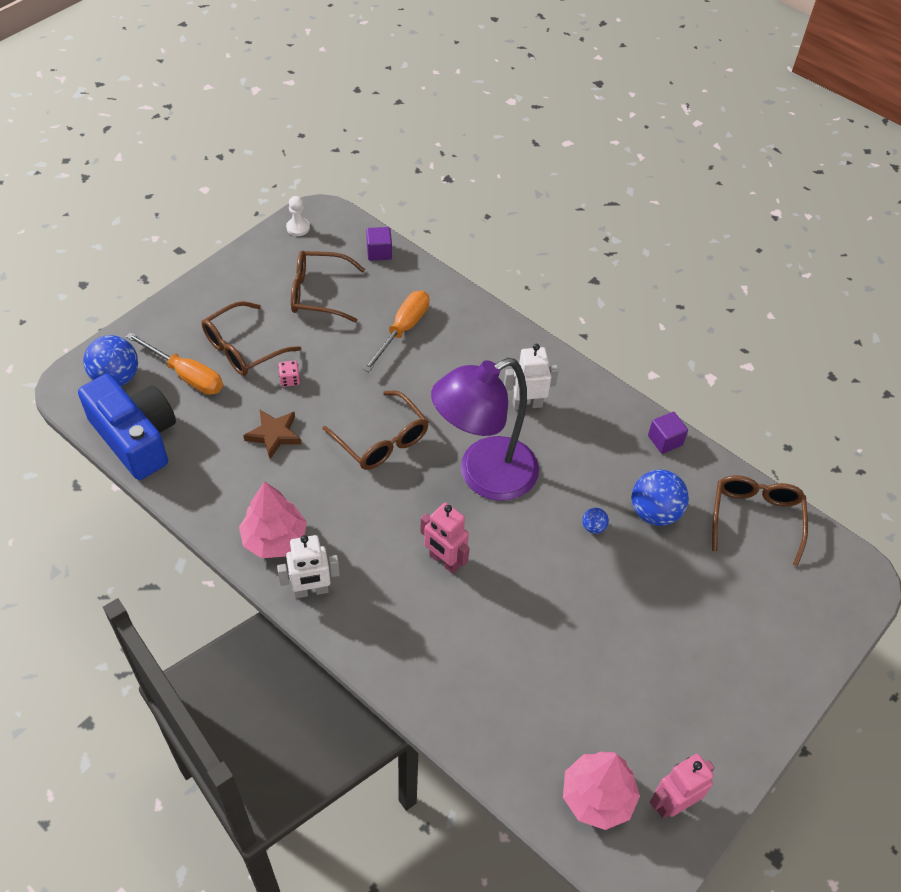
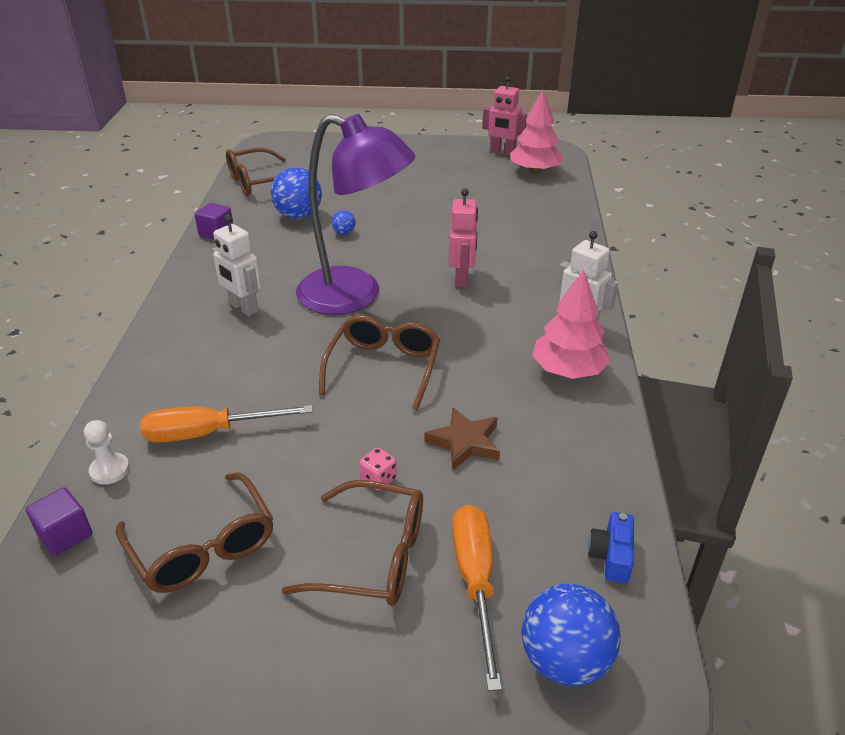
camera: 125 degrees left, 15 degrees down
blue camera [78,374,176,480] -> blue camera [588,512,634,583], size x0.40
white pawn [286,196,310,236] -> white pawn moved to [84,420,130,484]

